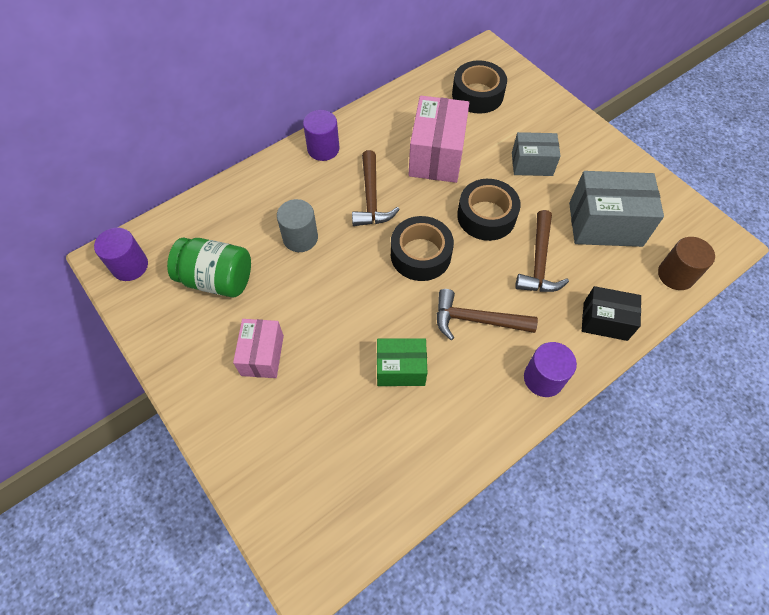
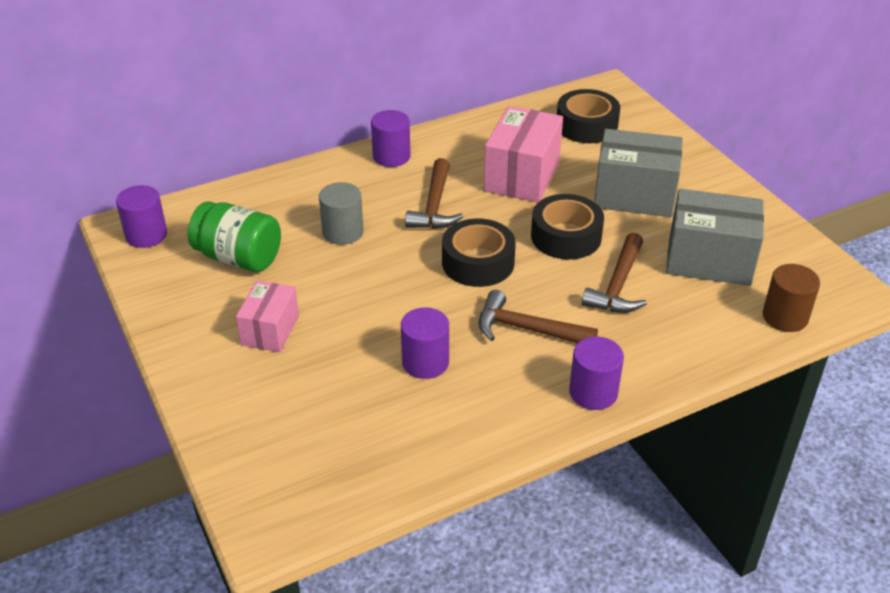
camera: 10 degrees right, 20 degrees down
green box [377,338,428,386] -> purple cylinder [401,307,449,379]
grey box [512,132,561,176] -> grey box [594,129,683,217], size x1.63
black box [582,286,641,341] -> none

